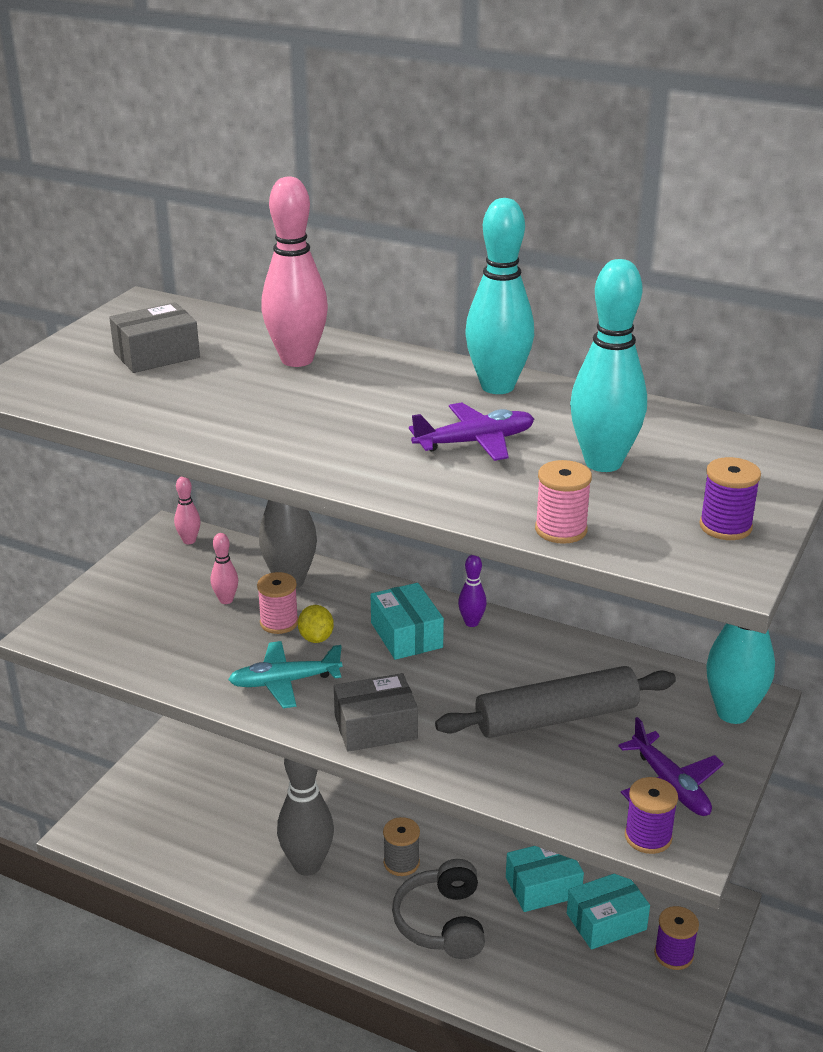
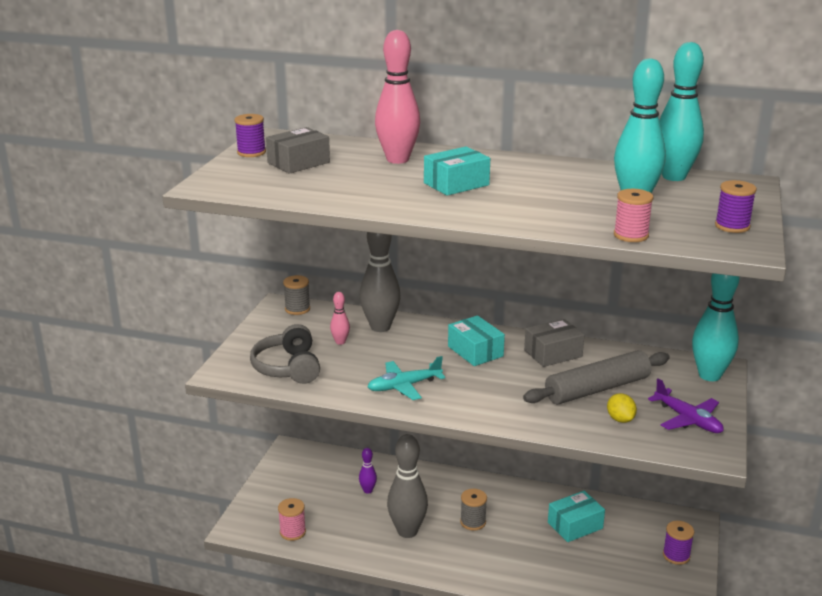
camera: 10 degrees left, 5 degrees down
pink bowling pin [174,477,201,544] -> grey spool [283,275,310,315]
pink spool [257,572,298,634] -> pink spool moved to [278,498,306,541]
yellow lemon [298,605,334,643] -> yellow lemon moved to [607,393,637,423]
grey box [334,673,418,752] -> grey box moved to [524,319,584,367]
grey headphones [392,859,485,959] -> grey headphones moved to [250,324,320,384]
purple plane [409,403,534,461] -> none
purple bowling pin [458,555,487,627] -> purple bowling pin moved to [359,448,377,494]
turquoise bowling pin [465,198,534,394] -> turquoise bowling pin moved to [659,42,704,181]
turquoise box [567,874,650,950] -> turquoise box moved to [424,147,490,196]
purple spool [625,777,678,854] -> purple spool moved to [235,114,266,157]

